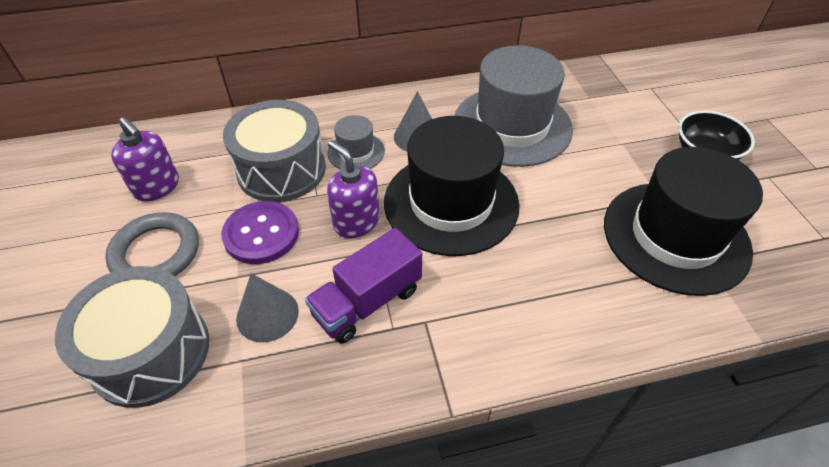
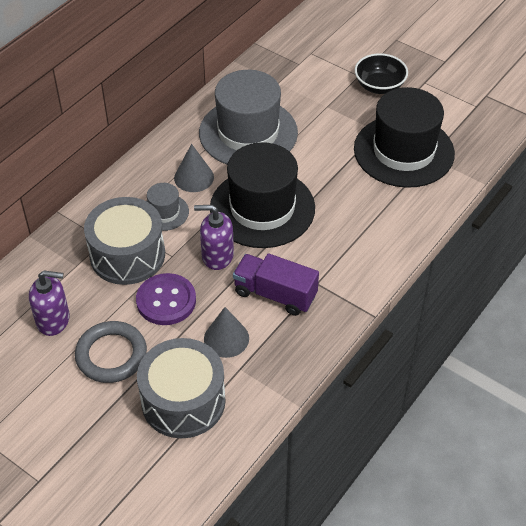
camera: 40 degrees left, 0 degrees up
purple truck [305,228,422,344] -> purple truck turned 105 degrees clockwise [233,253,319,316]

